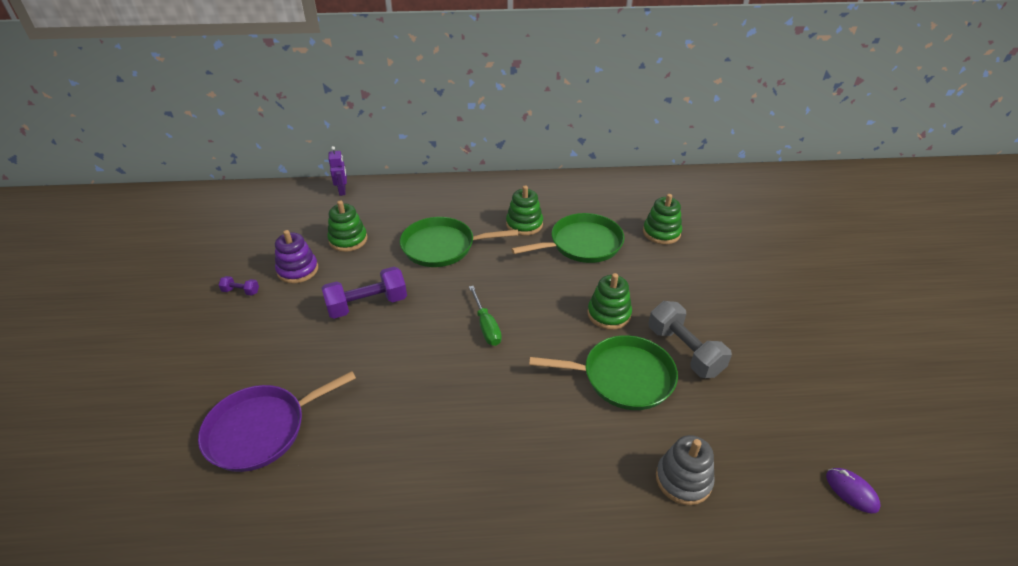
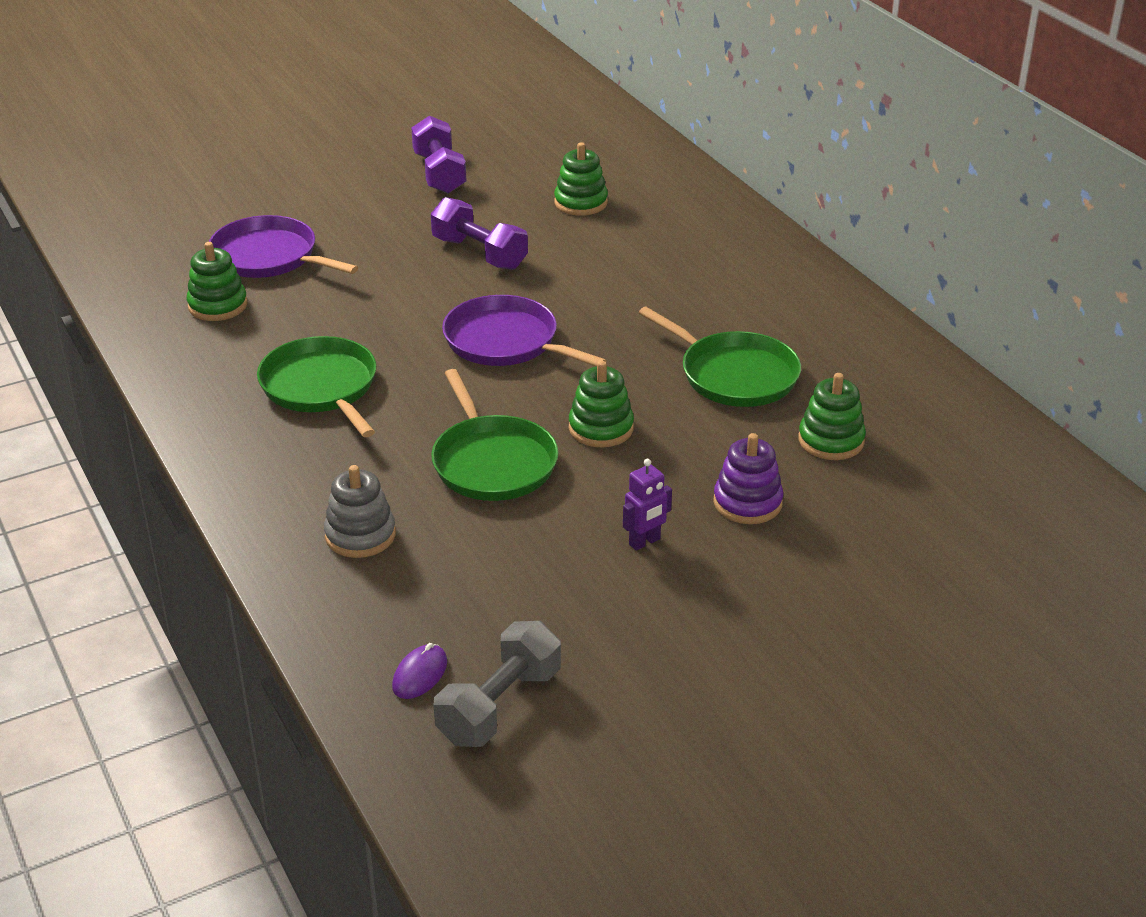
camera: 65 degrees right, 5 degrees down
purple dumbbell [219,276,259,296] -> purple dumbbell [411,116,466,193], size x2.15
purple stacking toy [275,230,318,283] -> purple stacking toy moved to [713,433,783,524]
purple robot [328,146,347,196] -> purple robot moved to [623,459,672,551]
green pan [400,217,518,267] -> green pan moved to [257,336,376,437]
green screwdriver [469,286,502,346] -> purple pan [442,295,607,366]
green stacking toy [506,185,543,236] -> green stacking toy moved to [187,242,248,321]
grey dumbbell [649,301,732,378] -> grey dumbbell moved to [434,621,561,747]

